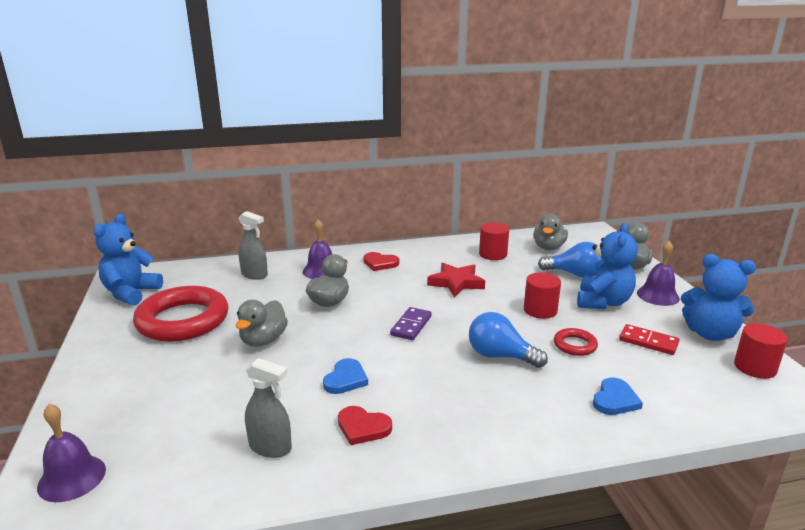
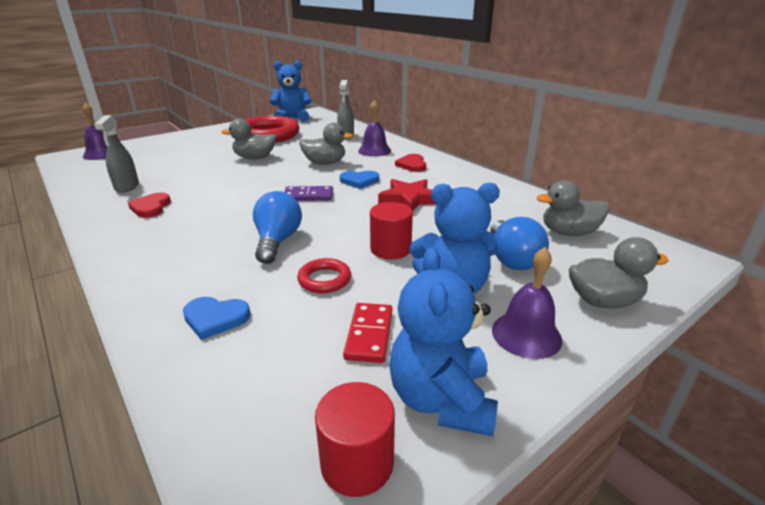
camera: 65 degrees right, 5 degrees up
blue heart [323,358,368,394] -> blue heart moved to [340,171,379,189]
red cylinder [479,223,509,260] -> none

